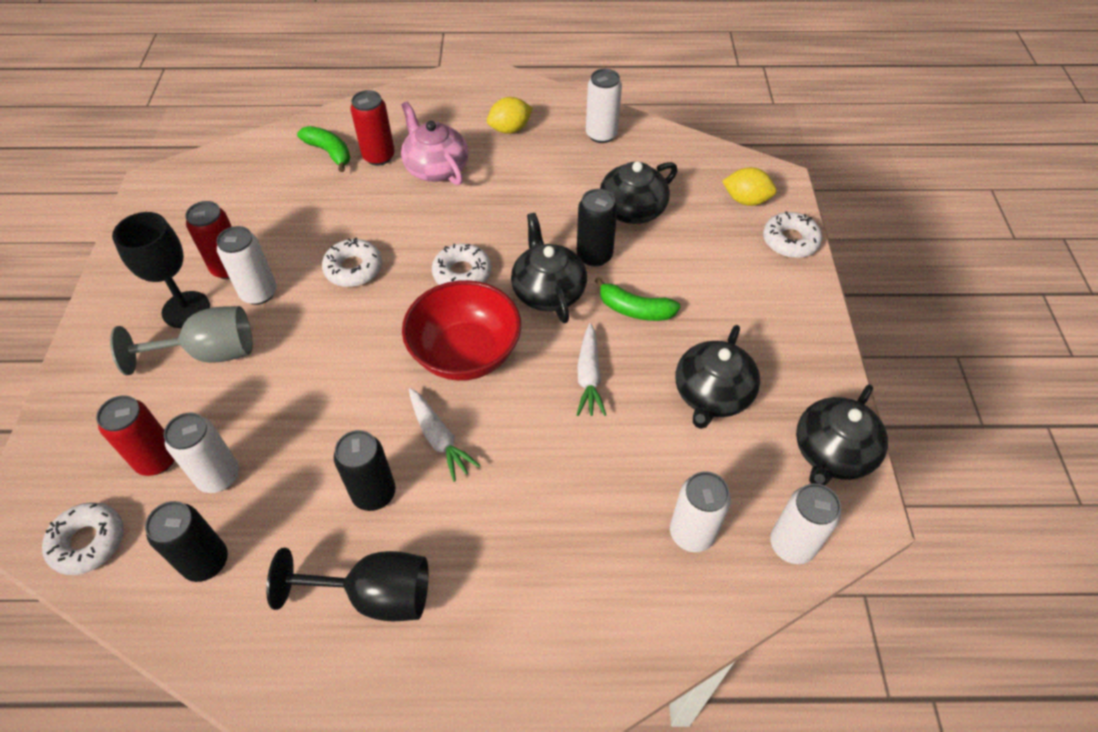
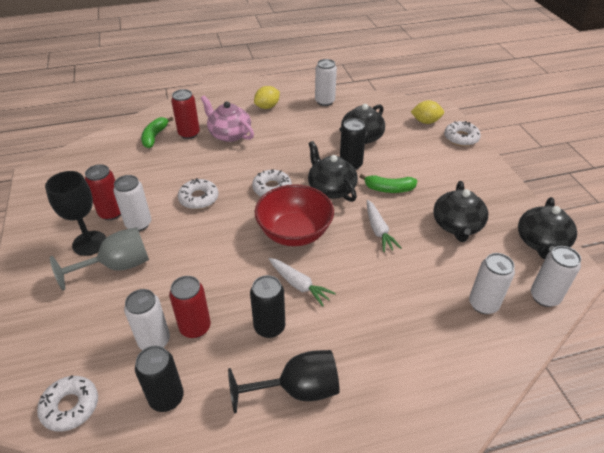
camera: 15 degrees left, 10 degrees down
red can [96,395,174,476] -> red can moved to [169,276,211,338]
green banana [297,126,351,172] -> green banana turned 105 degrees counterclockwise [141,117,173,148]

